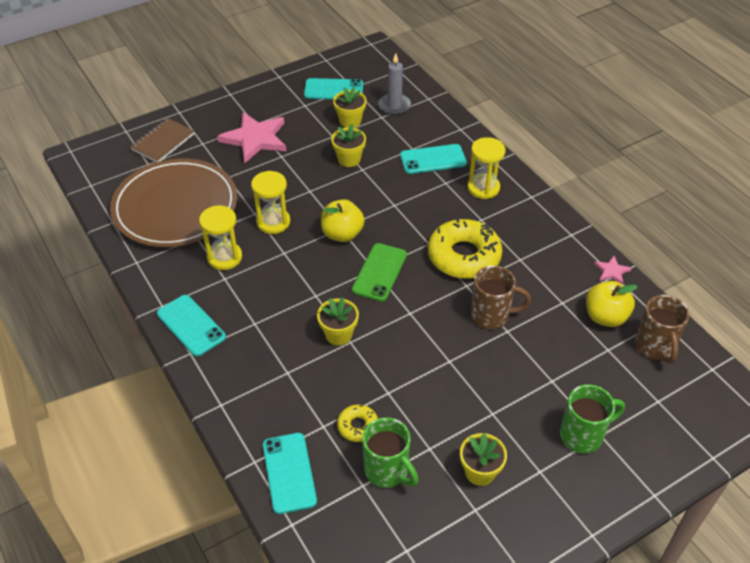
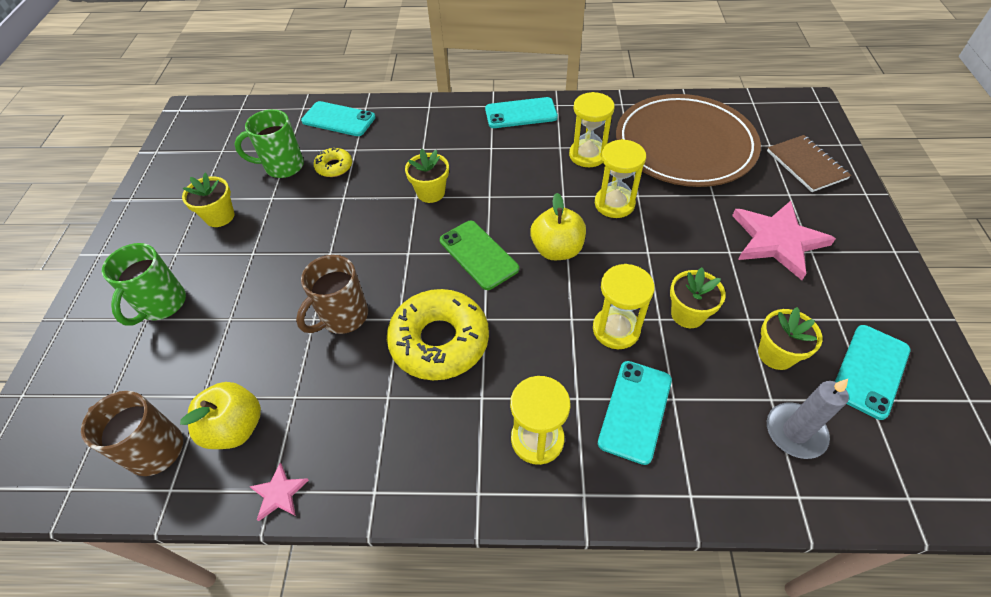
camera: 125 degrees right, 5 degrees up
none -> yellow hourglass [593,264,655,349]

